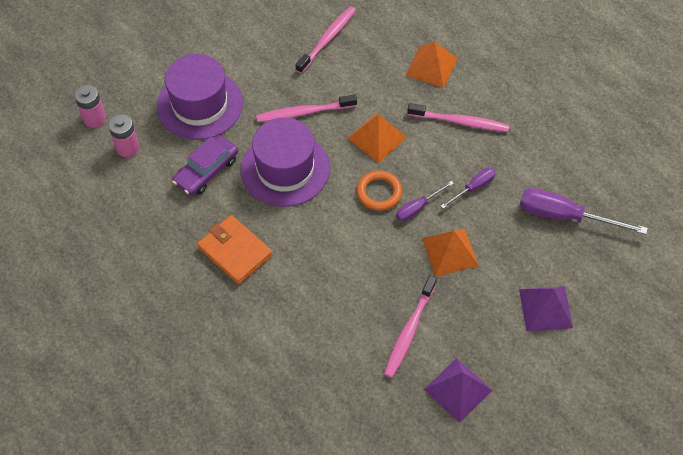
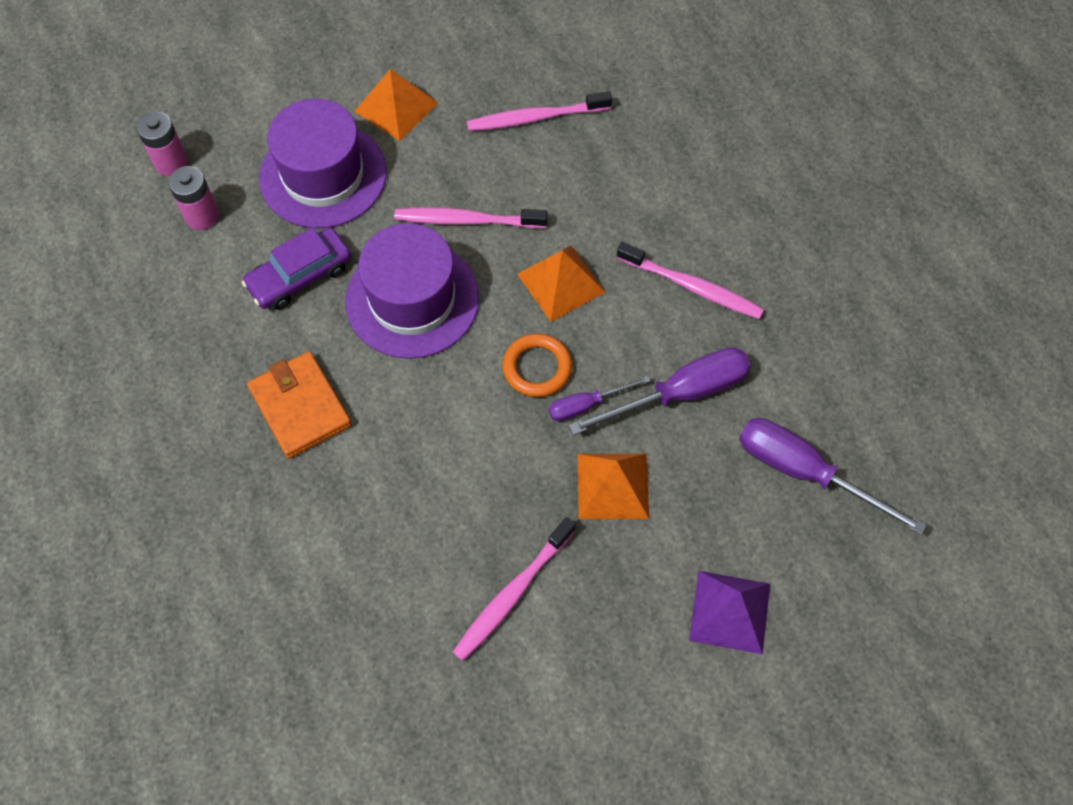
camera: 15 degrees right, 5 degrees up
pink toothbrush [295,6,356,74] -> pink toothbrush turned 150 degrees counterclockwise [467,91,612,131]
orange pyramid [406,41,458,88] -> orange pyramid moved to [354,69,438,141]
purple pyramid [424,358,492,423] -> none
purple screwdriver [441,167,496,209] -> purple screwdriver [569,347,751,435], size x1.80

